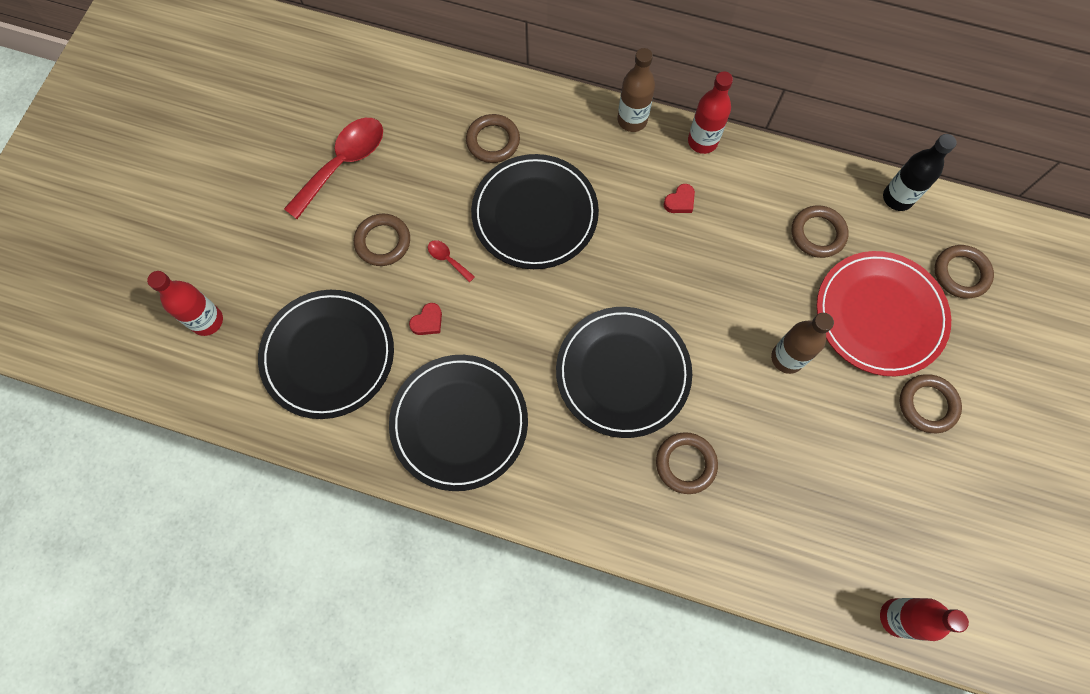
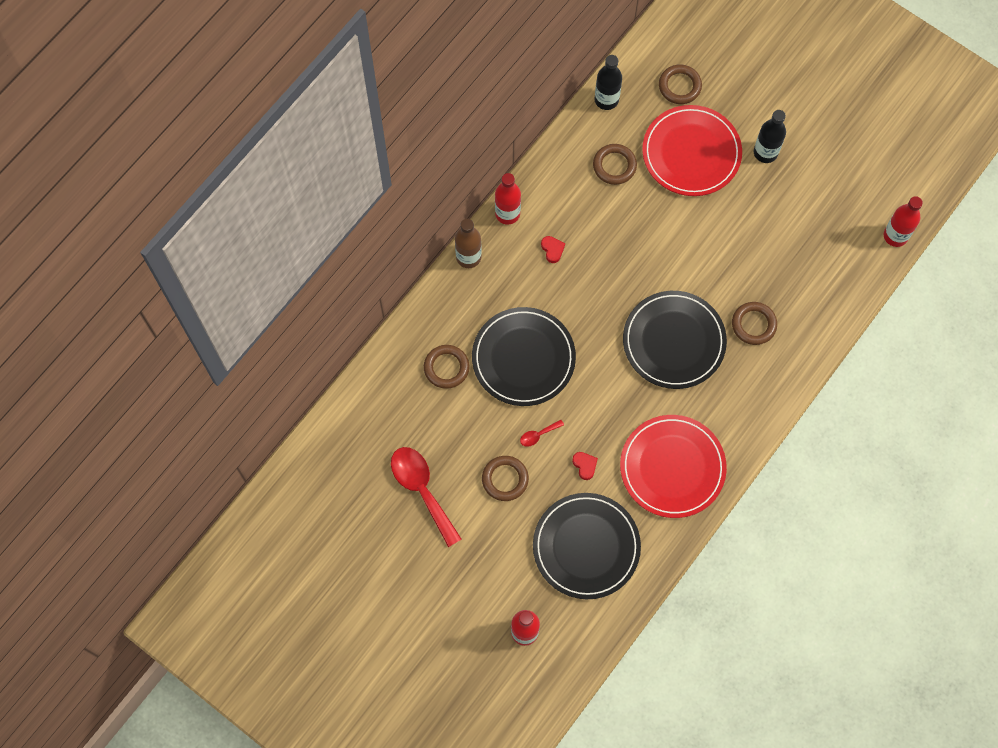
camera: 70 degrees left, 0 degrees up
black plate [389,355,528,491] -> red plate [620,415,727,518]
brown bottle [771,313,834,374] -> none
brown ring [900,374,962,433] -> black bottle [754,110,786,163]

